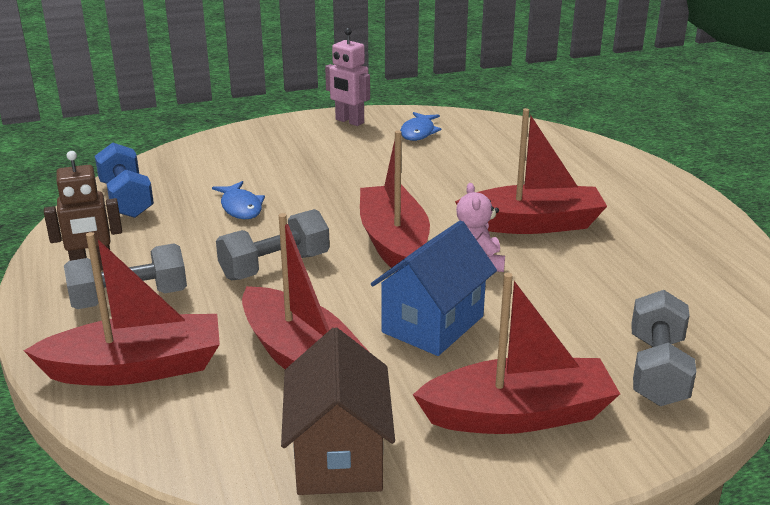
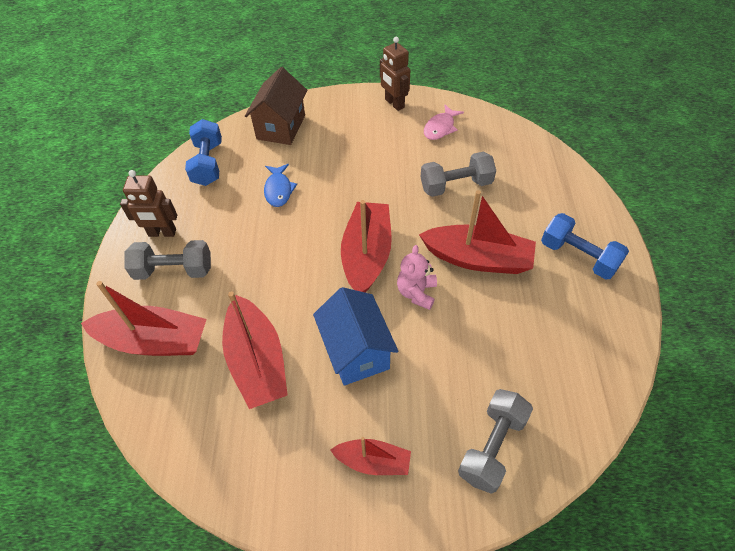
camera: 20 degrees right, 25 degrees up
grey dumbbell [216,209,330,280] -> grey dumbbell moved to [421,152,496,197]
brown house [281,328,395,495] -> brown house moved to [245,67,307,145]
pink robot [325,28,370,126] -> brown robot [380,37,410,111]
blue house [371,220,497,356] -> blue house turned 75 degrees counterclockwise [313,287,398,386]
blue fish [400,112,442,141] -> pink fish [424,105,464,140]
red boat [413,273,620,434] -> red boat [330,437,411,475], size x0.57
none -> blue dumbbell [541,213,629,279]

